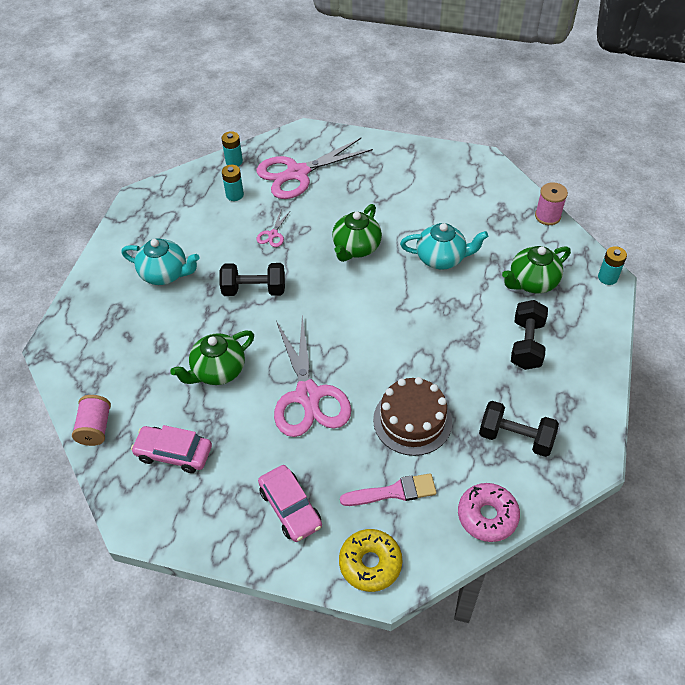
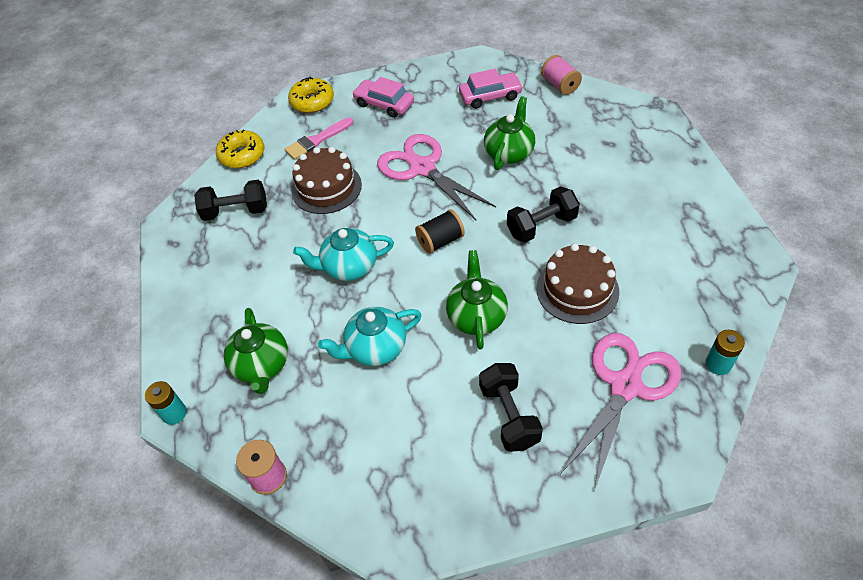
camera: 155 degrees right, 0 degrees up
turquoise teapot [121,238,199,285] -> turquoise teapot moved to [293,228,394,281]
turquoise battery [222,165,244,201] -> none
pink scissors [257,210,291,247] -> brown cake [536,243,619,324]
pink donut [458,483,520,542] -> yellow donut [216,130,264,168]
green teapot [502,246,571,293] -> green teapot turned 135 degrees clockwise [224,308,288,394]
black dumbbell [511,300,548,370] -> black dumbbell moved to [479,363,543,452]
none -> black spool [415,209,465,254]

